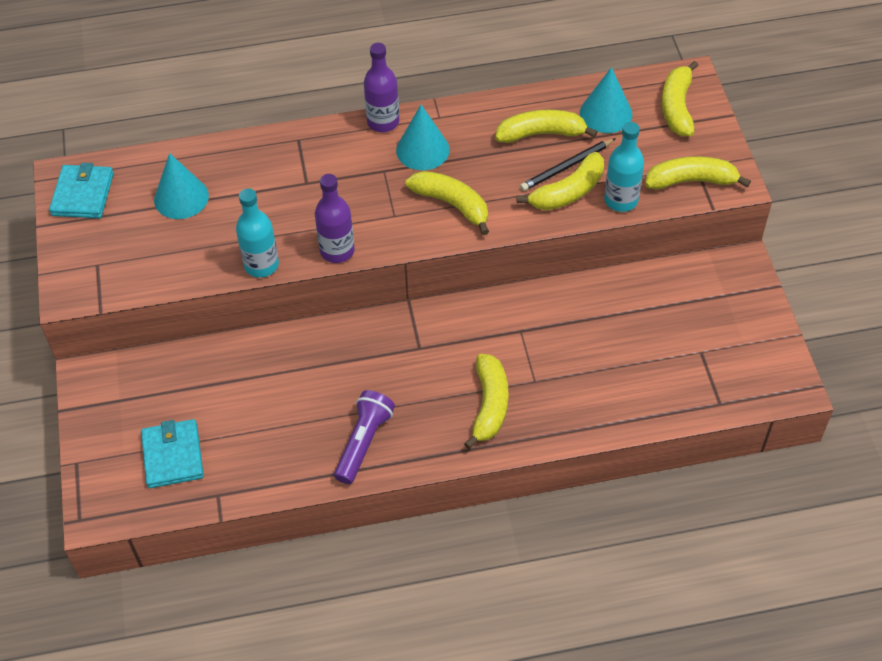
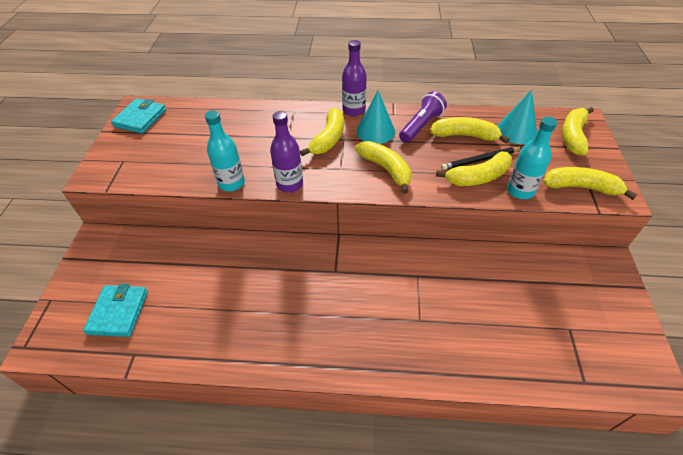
camera: 15 degrees right, 5 degrees down
turquoise cone [154,153,209,219] -> none
purple flashlight [334,390,395,484] -> purple flashlight moved to [399,91,447,143]
yellow banana [464,354,508,449] -> yellow banana moved to [300,108,344,156]

